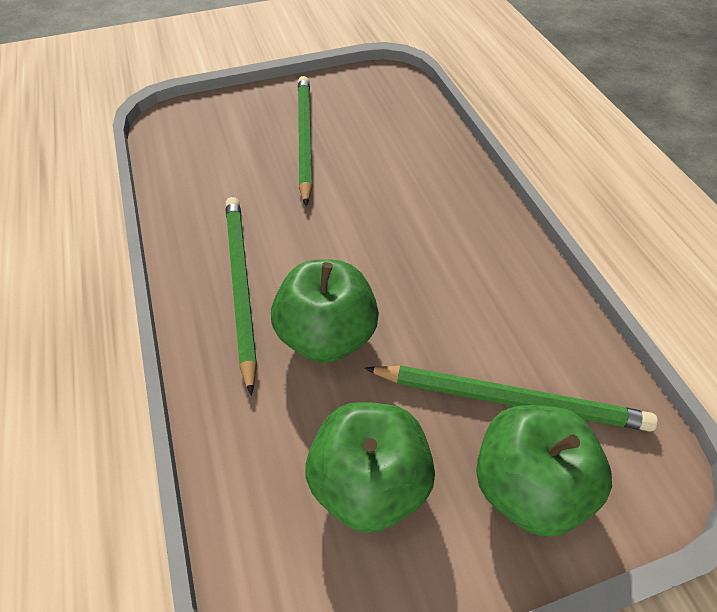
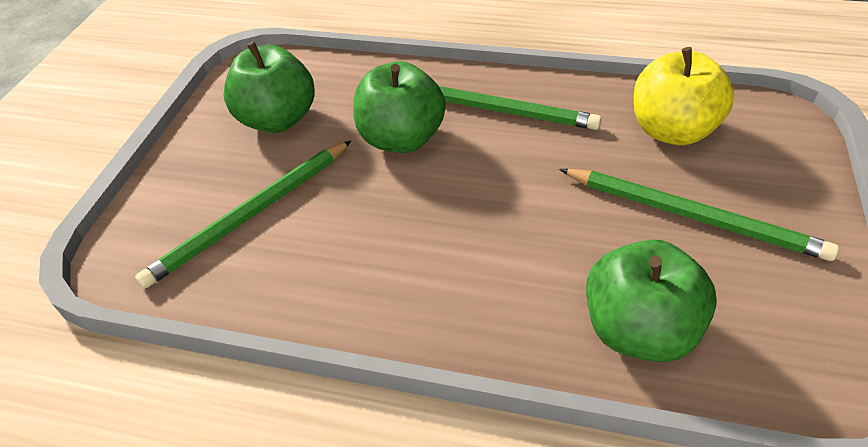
camera: 125 degrees right, 5 degrees down
green apple [476,405,612,537] -> green apple moved to [586,239,717,362]
none -> yellow apple [634,47,734,145]

